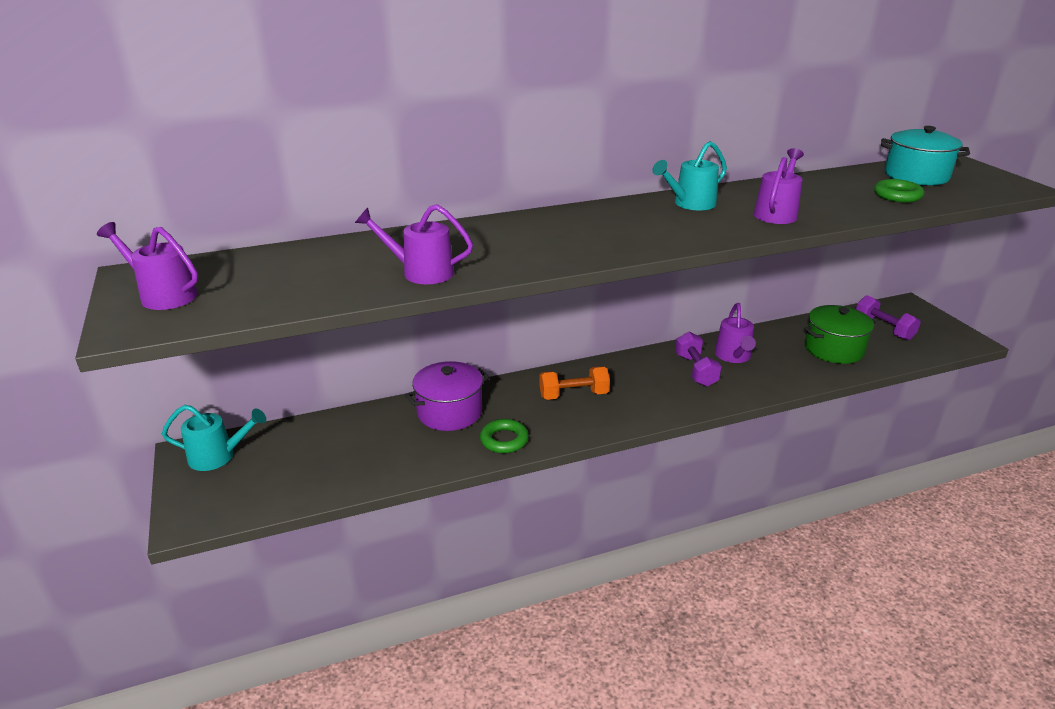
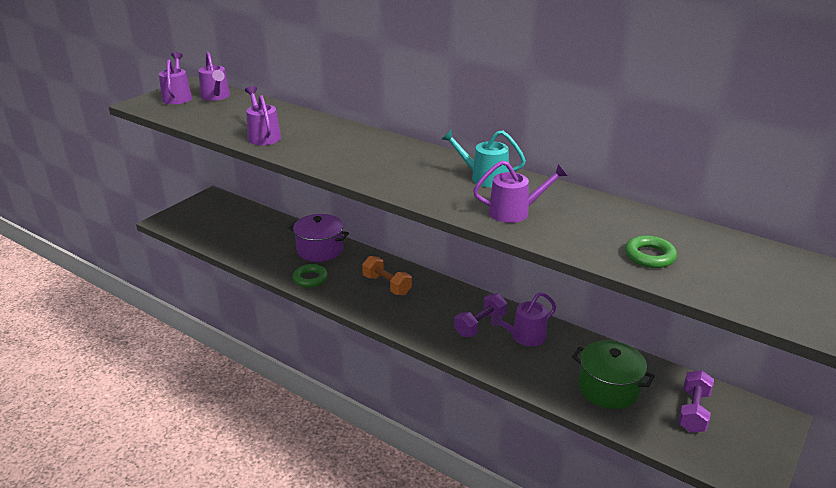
camera: 55 degrees right, 0 degrees up
turquoise watering can [162,405,266,471] -> none
turquoise pot [881,126,970,185] -> none
none -> purple watering can [198,52,230,101]

